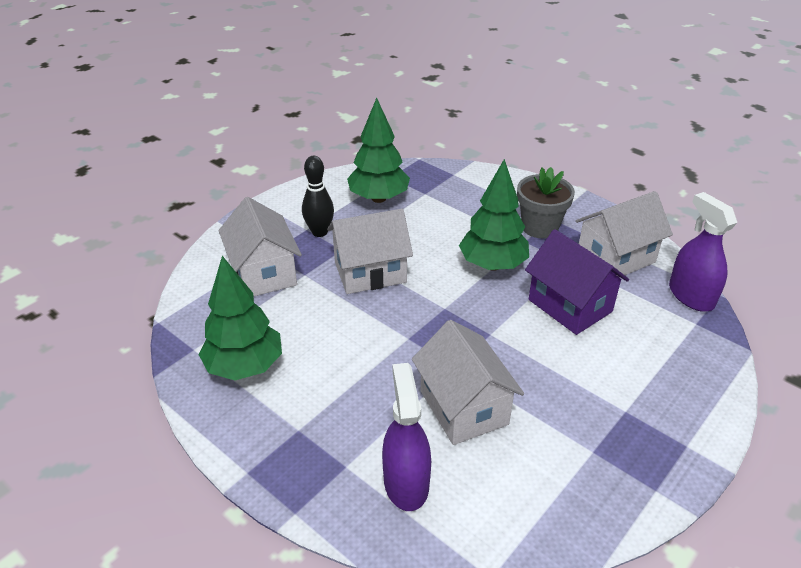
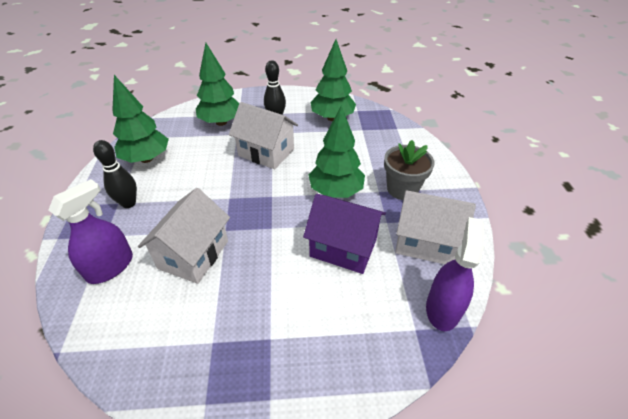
camera: 45 degrees right, 5 degrees up
white house [218,197,302,296] -> green tree [196,43,239,126]
purple house [525,229,629,335] -> purple house turned 75 degrees counterclockwise [303,194,386,274]
none -> black bowling pin [93,140,137,208]

